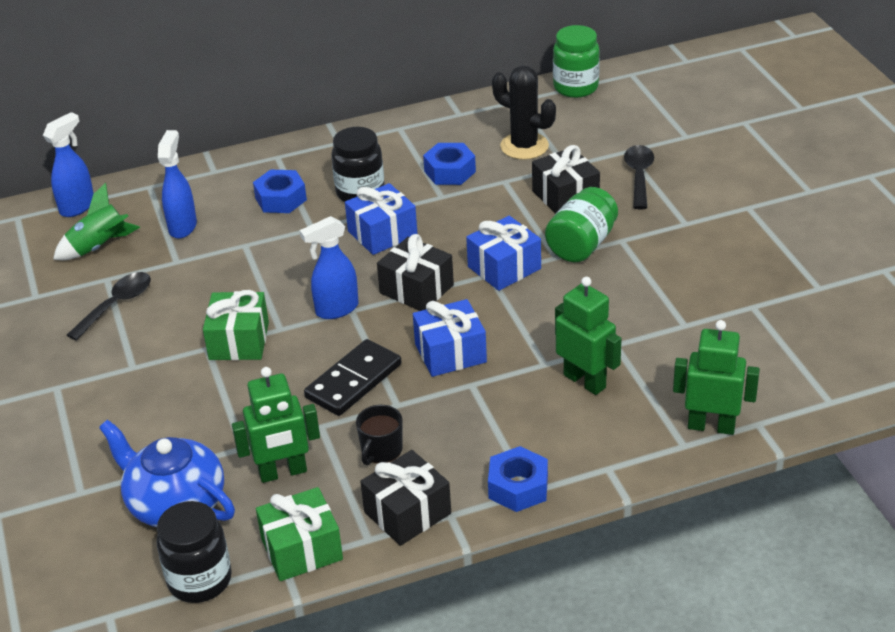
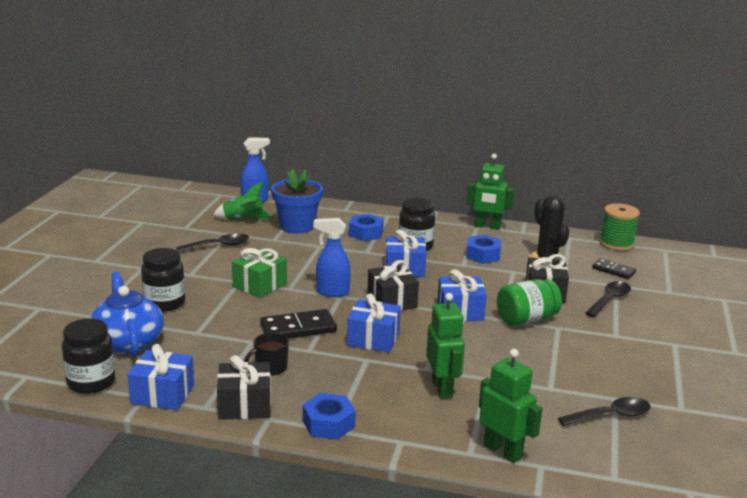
camera: 30 degrees right, 15 degrees down
blue spray bottle [158,130,197,239] -> blue flower pot [271,169,323,234]
green robot [232,367,320,483] -> green robot moved to [467,154,514,230]
green gift [256,487,343,581] -> blue gift [127,344,194,410]
green jar [553,25,600,98] -> green spool [600,203,640,251]
none -> black jar [141,248,185,312]
none -> black spoon [558,397,651,426]
none -> black domino [592,258,636,279]

